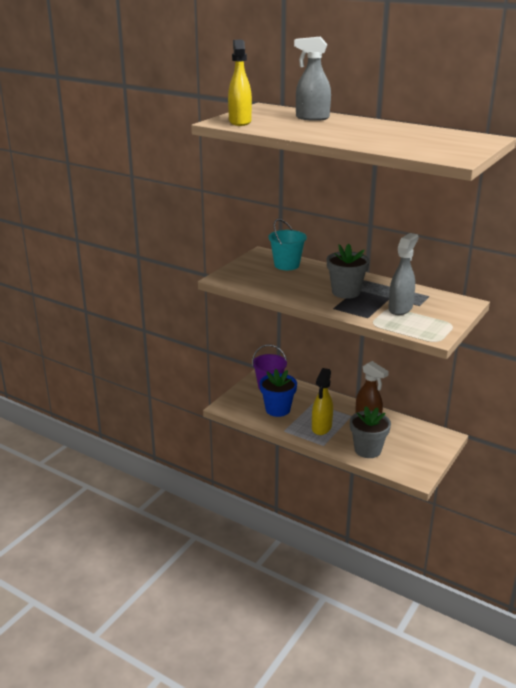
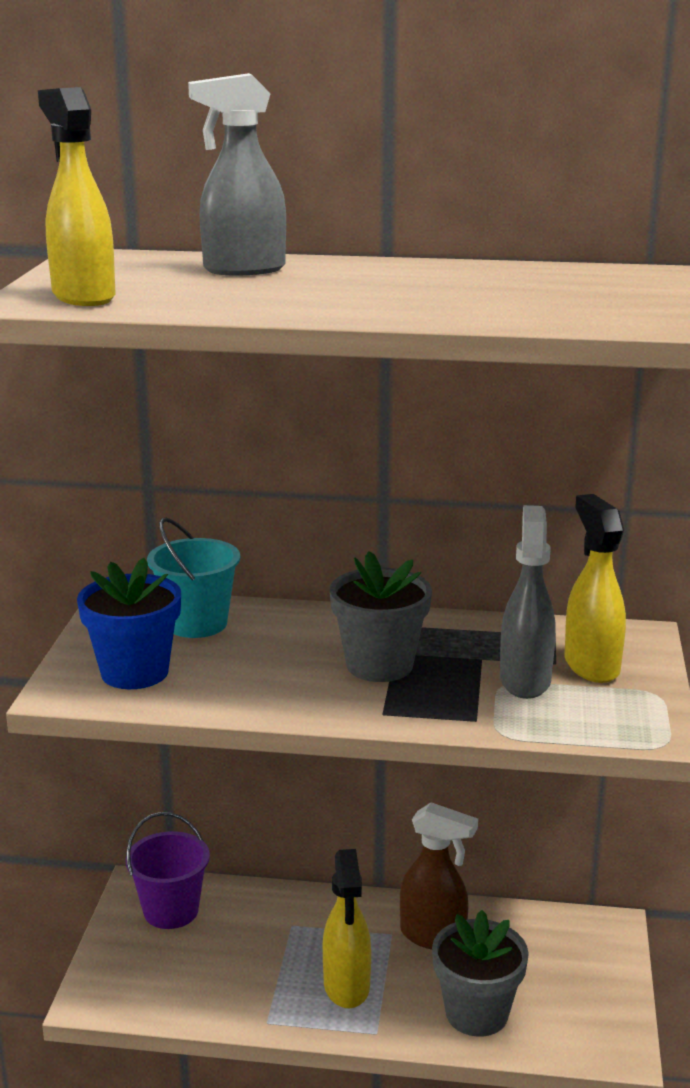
camera: 25 degrees left, 5 degrees down
blue flower pot [260,369,297,417] -> blue flower pot moved to [77,558,181,689]
none -> yellow spray bottle [565,494,626,683]

